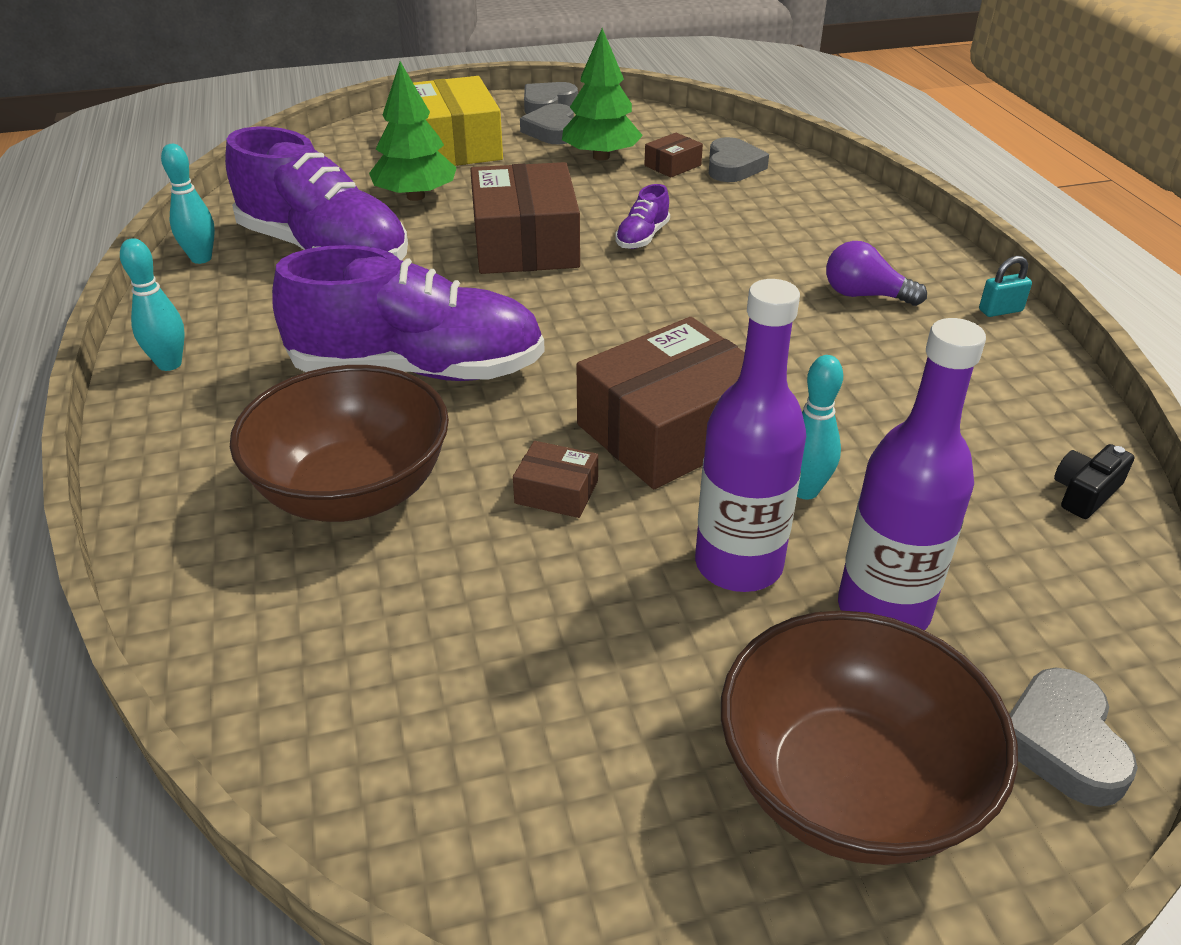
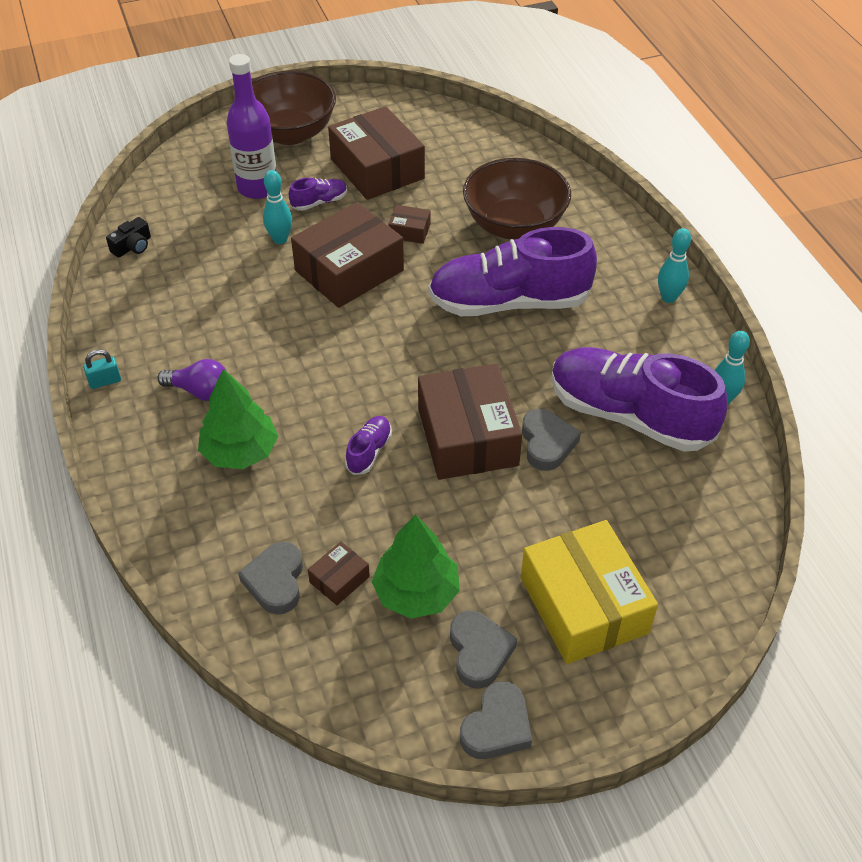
camera: 175 degrees right, 10 degrees up
green tree [369,62,456,201] -> green tree moved to [198,369,278,469]
purple bottle [695,279,806,592] -> purple shoe [289,178,347,211]
grey heart [1009,668,1138,807] -> grey heart moved to [522,409,581,471]
none -> brown box [328,106,425,200]

